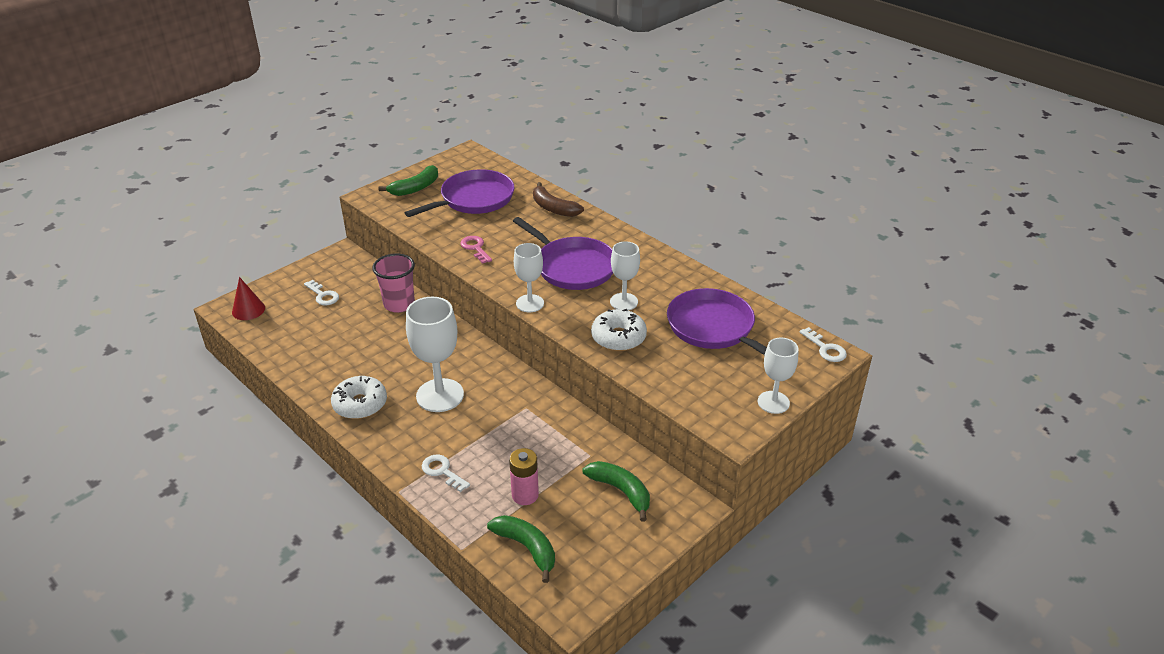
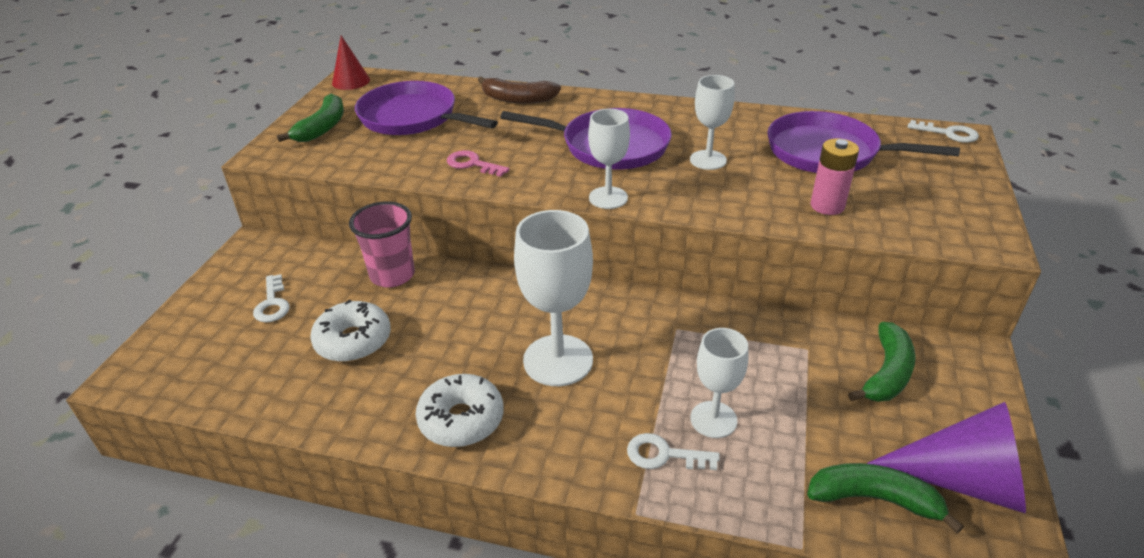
camera: 30 degrees left, 0 degrees up
red cone [232,277,265,320] -> red cone moved to [332,35,370,90]
white key [304,280,339,305] -> white key turned 60 degrees clockwise [253,274,290,322]
purple pan [405,169,514,217] -> purple pan turned 75 degrees counterclockwise [355,81,498,135]
pink battery [509,448,539,505] -> pink battery moved to [811,138,859,215]
green banana [582,461,650,522] -> green banana turned 105 degrees clockwise [848,322,916,402]
white donut [591,309,647,351] -> white donut moved to [310,299,391,362]
white goblet [758,338,798,414] -> white goblet moved to [690,328,748,438]
none -> purple cone [867,402,1026,514]

